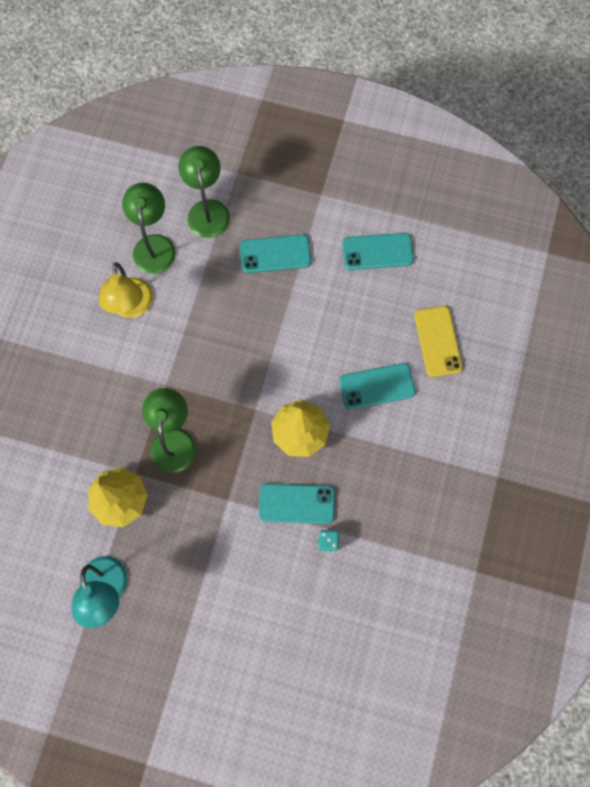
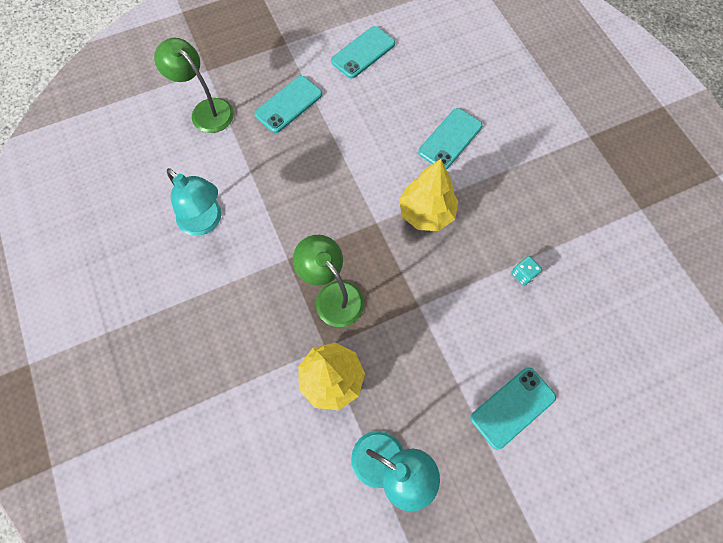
camera: 40 degrees left, 5 degrees down
yellow lamp [99,262,153,318] -> turquoise lamp [167,168,222,236]
green lamp [122,183,176,274] -> none
turquoise phone [259,484,335,524] -> turquoise phone moved to [470,367,556,450]
yellow phone [415,306,463,377] -> none

